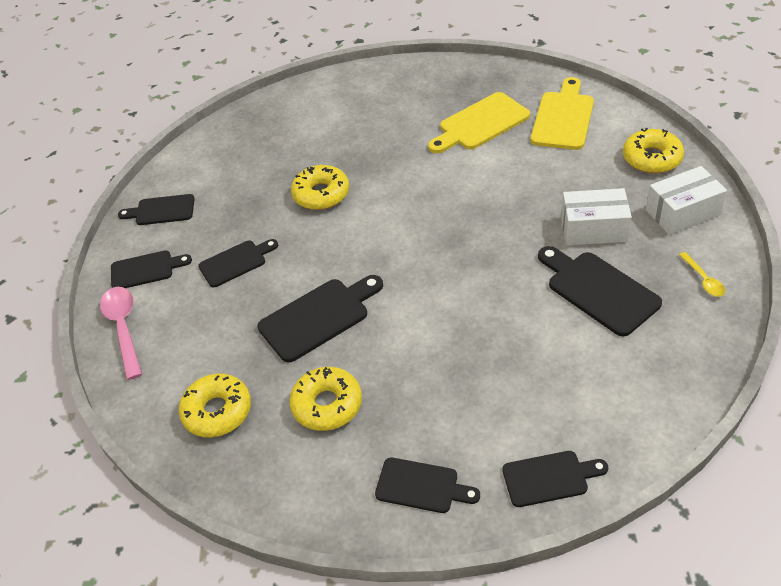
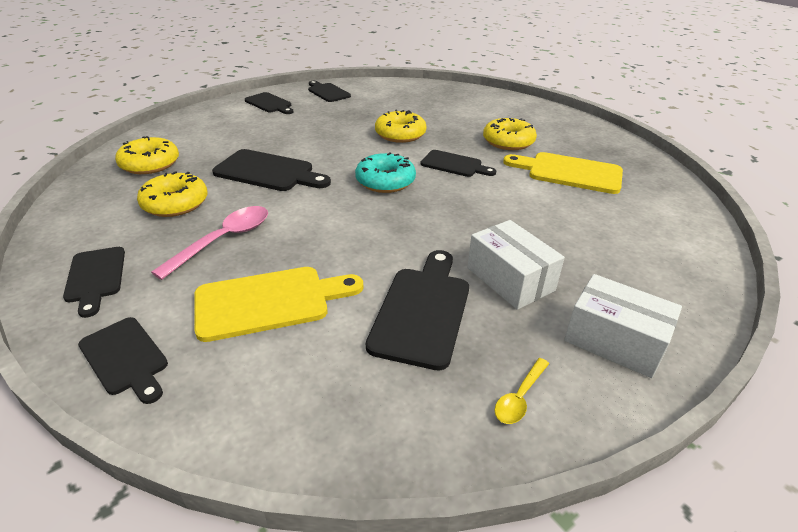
camera: 50 degrees right, 10 degrees down
pink spoon [100,287,142,380] -> pink spoon moved to [151,206,268,280]
black cutting board [198,239,278,287] -> black cutting board moved to [420,150,496,177]
yellow cutting board [531,77,594,150] -> yellow cutting board moved to [195,267,364,342]
yellow donut [623,128,684,174] -> yellow donut moved to [483,118,537,150]
none -> turquoise donut [355,153,416,193]

